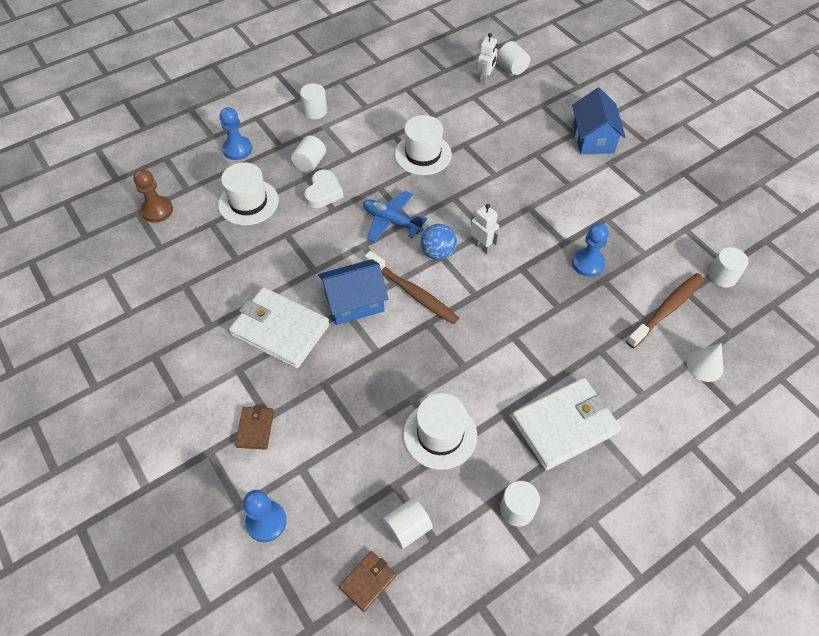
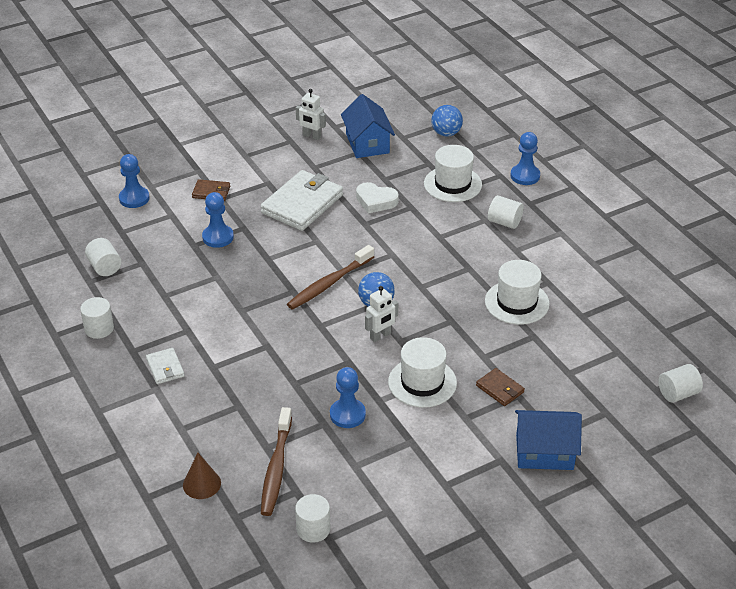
camera: 95 degrees right, 15 degrees down
brown pawn [133,169,173,223] -> blue ball [431,105,463,136]
white cylinder [300,83,327,119] -> none
white heart [304,170,343,208] -> white heart moved to [356,182,399,214]
blue house [318,259,388,325] -> blue house moved to [341,94,395,158]
brown wallet [339,551,396,612] -> brown wallet moved to [476,368,525,406]
blue plane [363,191,427,242] -> none
white hat [403,393,477,470] -> white hat moved to [388,337,457,408]
white robot [477,33,497,85] -> white robot moved to [296,89,326,140]
white wallet [511,378,621,471] -> white wallet [146,348,185,384], size x0.48
brown toothbrush [626,273,704,348] -> brown toothbrush turned 45 degrees clockwise [261,407,292,516]
white cone [687,343,723,382] -> brown cone [183,453,221,499]
none -> blue pawn [202,192,234,248]

